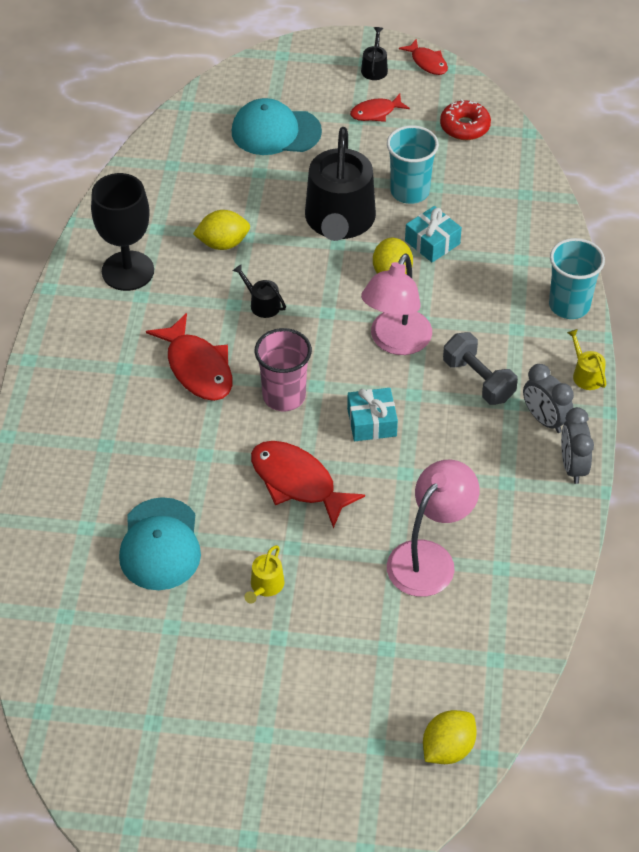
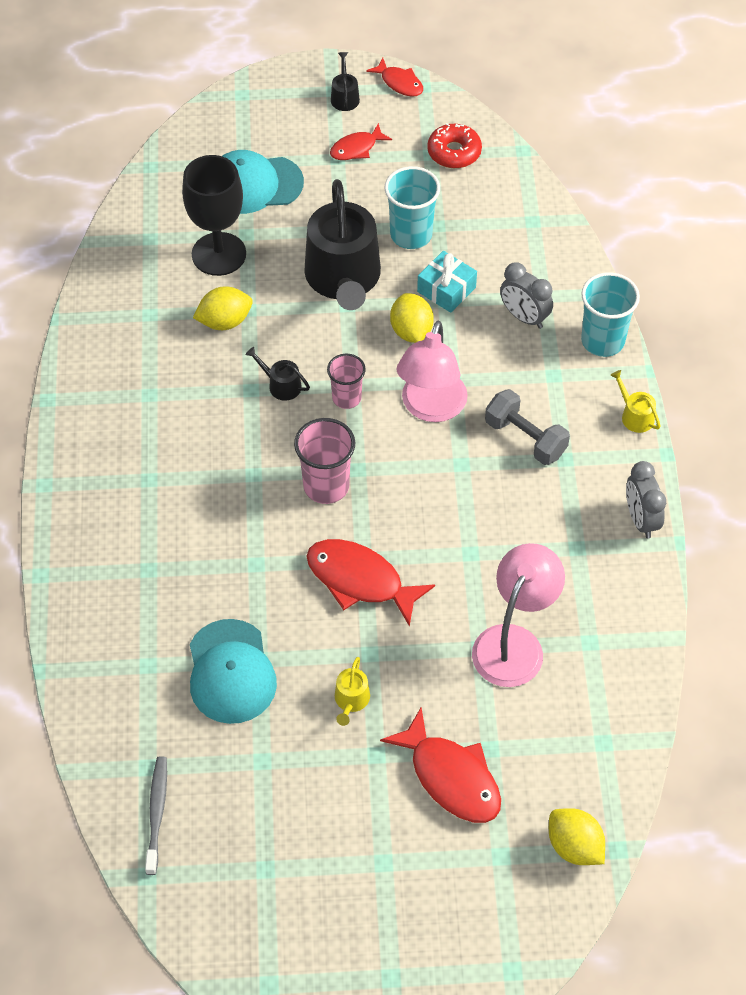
camera: 10 degrees left, 5 degrees up
black goblet [91,173,154,291] -> black goblet moved to [182,155,246,276]
red fish [146,313,232,401] -> red fish moved to [380,707,501,823]
turquoise gift [347,388,398,441] -> none
yellow lemon [423,710,477,764] -> yellow lemon turned 75 degrees counterclockwise [549,808,605,865]
grey clock [523,364,574,433] -> grey clock moved to [500,262,553,329]
none -> grey toothbrush [145,756,167,875]
none -> pink cup [327,354,366,409]

